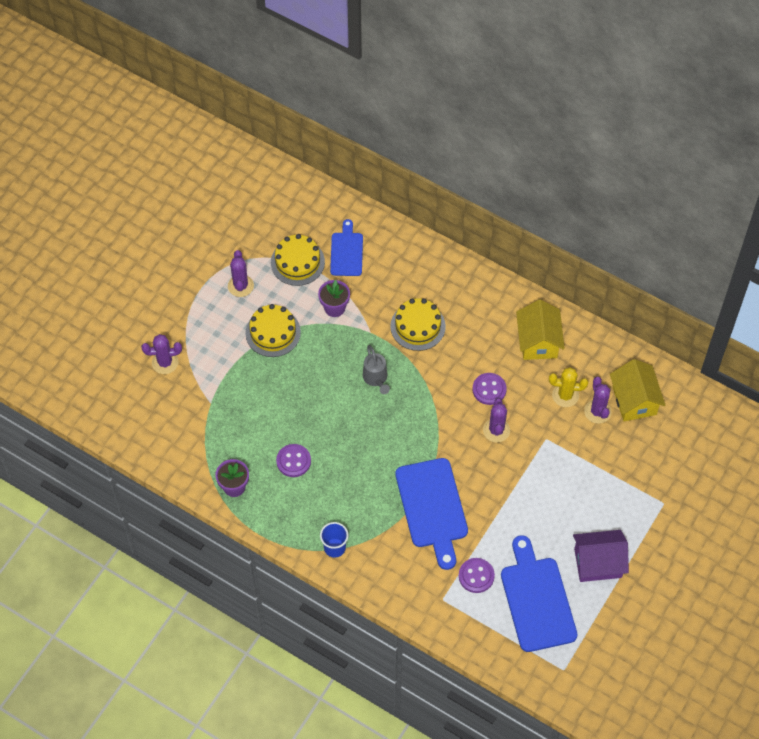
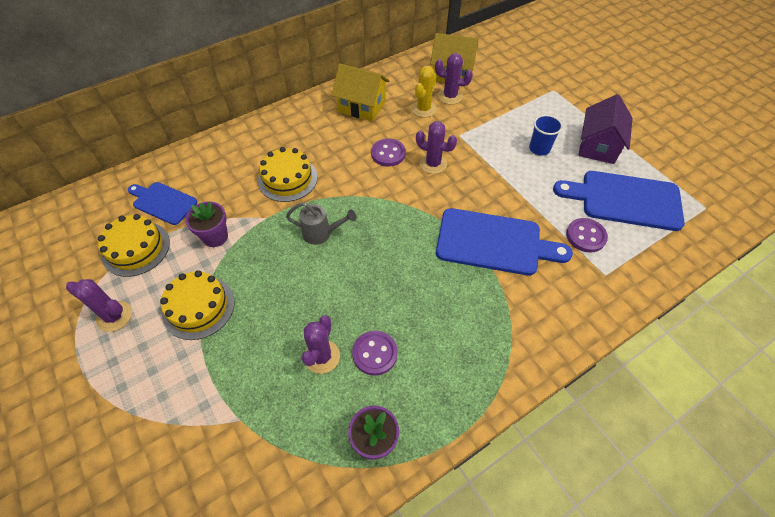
camera: 65 degrees left, 5 degrees down
purple cactus [141,334,182,374] -> purple cactus moved to [301,315,340,374]
blue cup [320,522,348,558] -> blue cup moved to [529,115,563,156]

